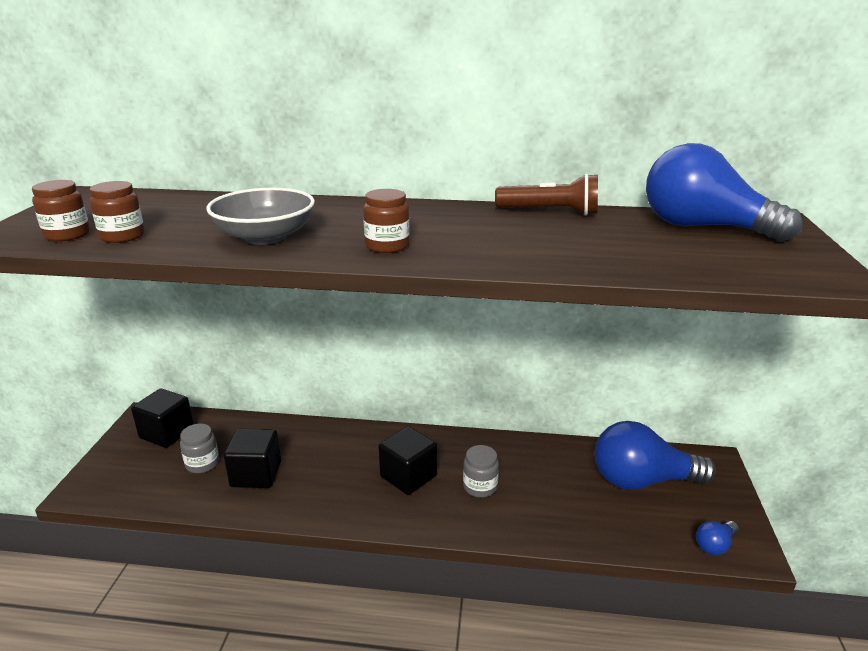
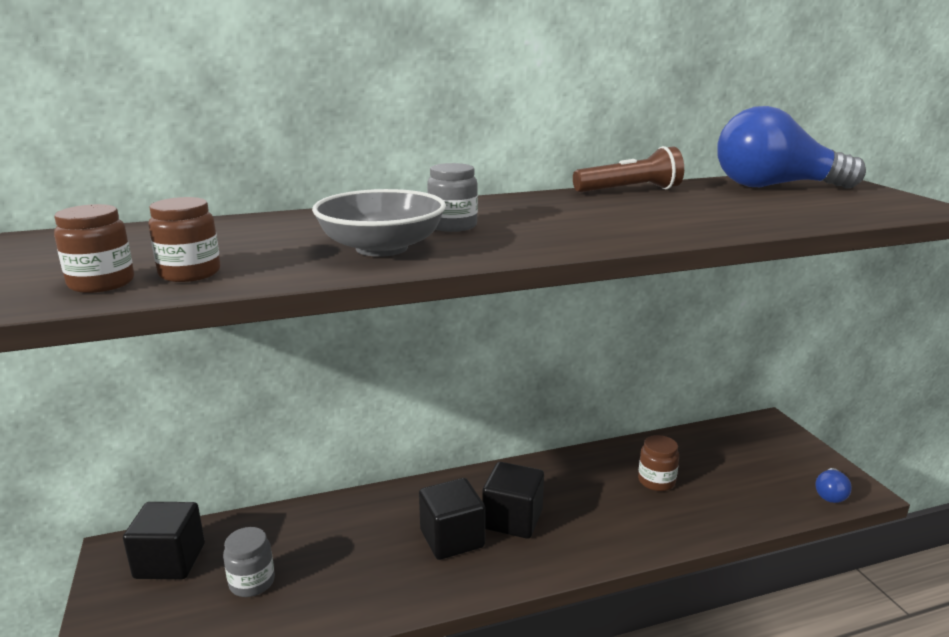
camera: 25 degrees left, 5 degrees down
black cube [224,429,281,488] -> black cube moved to [419,478,485,560]
brown jar [363,189,410,253] -> brown jar moved to [638,435,679,491]
grey jar [463,445,499,498] -> grey jar moved to [427,163,478,232]
blue light bulb [595,421,716,490] -> none

